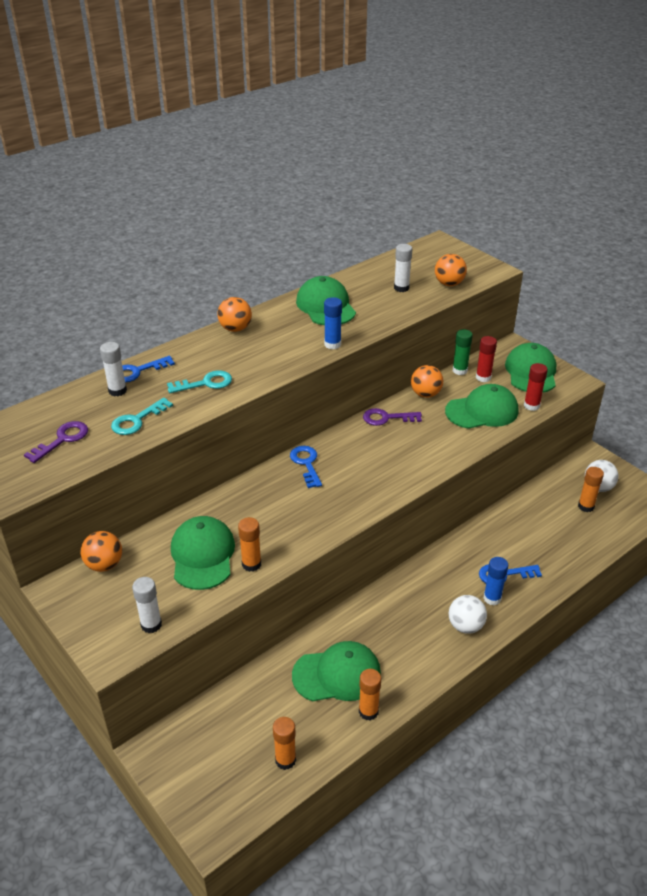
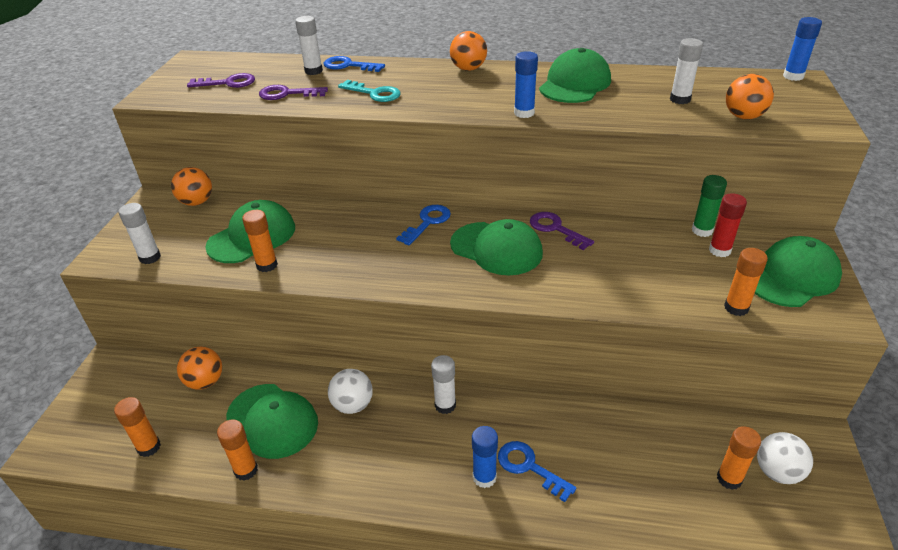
camera: 50 degrees right, 0 degrees up
turquoise key [111,397,173,435] -> purple key [259,85,328,100]
orange ball [411,365,443,398] -> orange ball moved to [177,347,222,390]
green cap [445,384,518,429] -> green cap moved to [450,219,543,275]
white ball [448,595,487,634] -> white ball moved to [328,369,373,414]
red glue stick [524,363,548,411] -> orange glue stick [724,248,768,316]
none -> white glue stick [431,355,456,414]
none -> blue glue stick [783,17,822,81]

